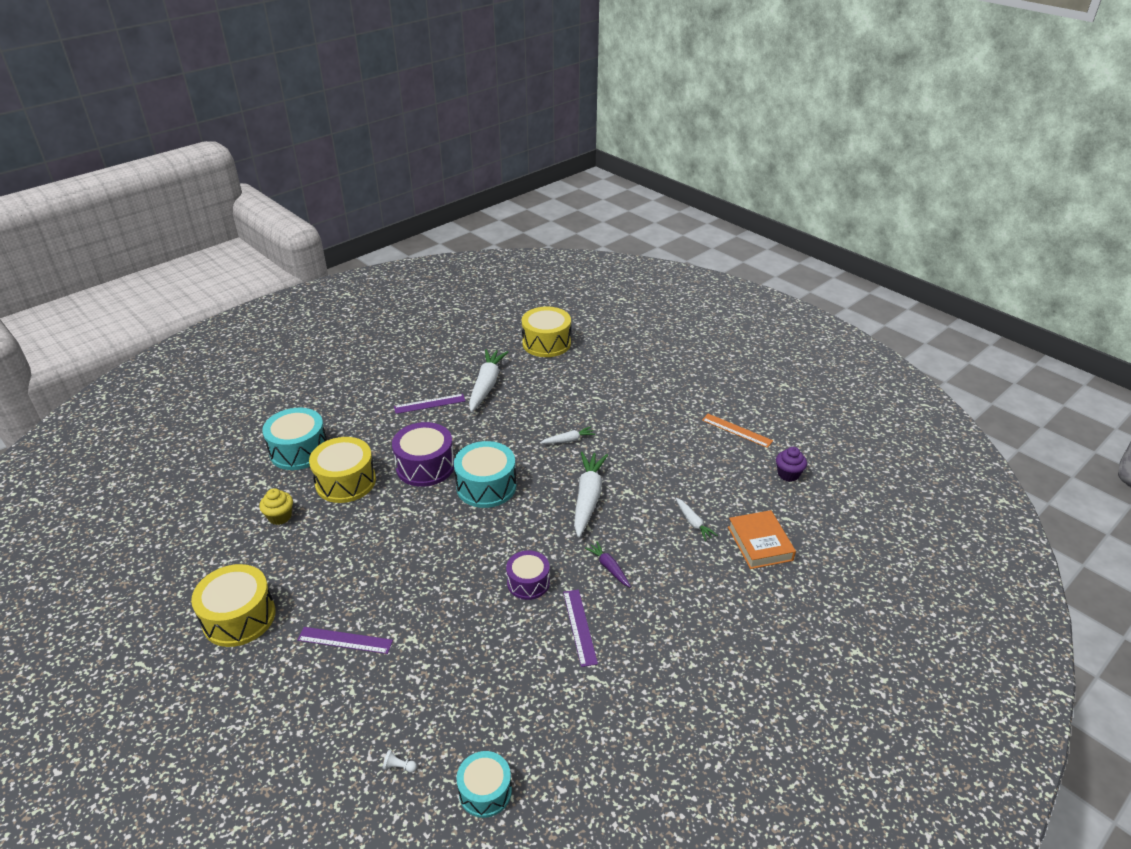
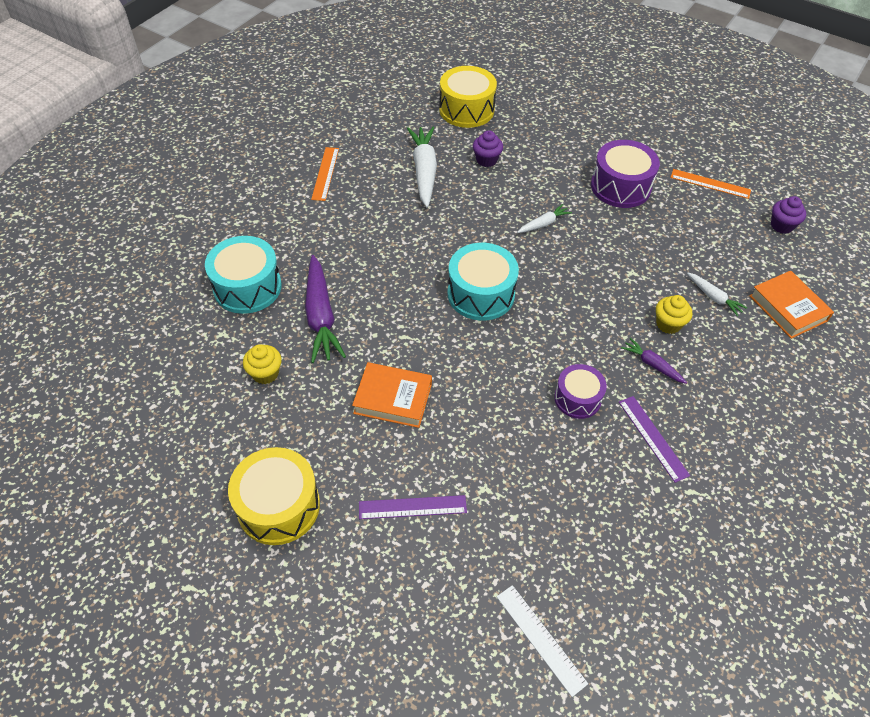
camera: 15 degrees left, 15 degrees up
yellow drum [309,437,376,503] -> purple carrot [305,255,346,363]
white pawn [382,750,417,773] -> white ruler [497,585,588,697]
purple drum [392,422,454,487] -> purple drum moved to [591,140,660,208]
purple ruler [394,394,465,414] -> none
turquoise drum [457,751,512,818] -> none
white carrot [574,452,608,538] -> none
none -> orange ruler [311,147,339,201]
none -> orange book [352,362,432,428]
none -> purple cupcake [473,130,503,167]
none -> yellow cupcake [656,295,692,334]

